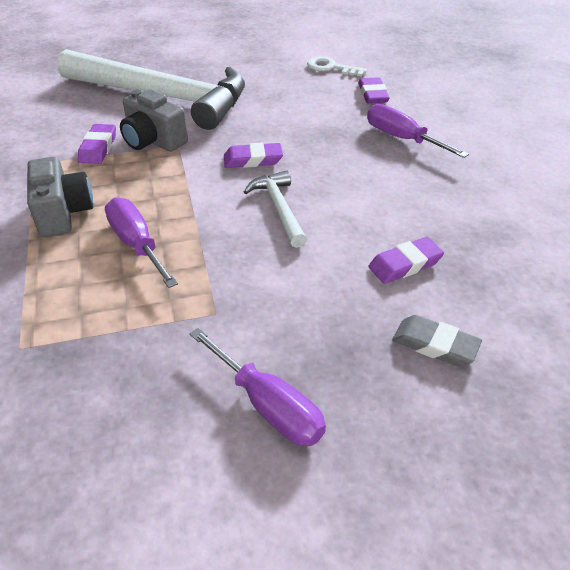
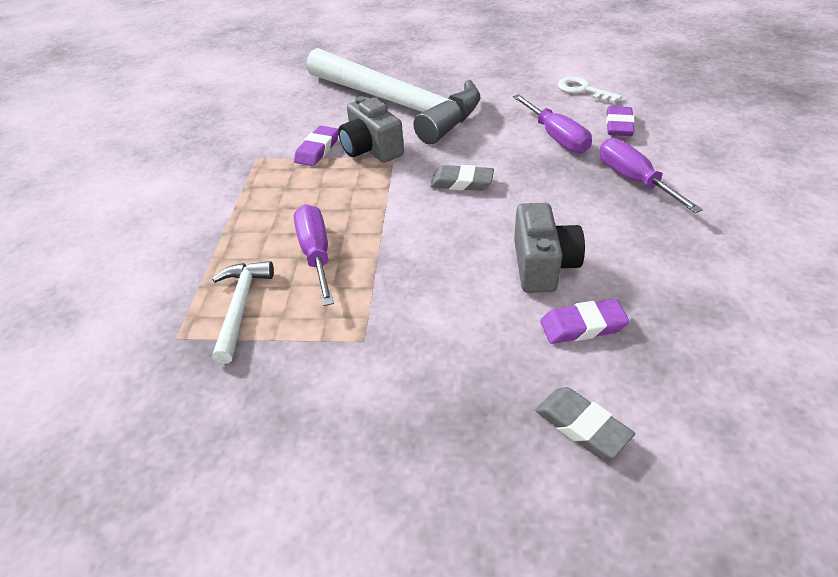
camera: 20 degrees right, 0 degrees up
grey camera [27,157,93,237] -> grey camera moved to [514,203,585,293]
purple screwdriver [190,328,326,446] -> purple screwdriver moved to [513,94,592,153]
purple eraser [224,143,283,168] -> grey eraser [430,165,494,191]
white hammer [244,170,307,248] -> white hammer moved to [212,261,274,364]

